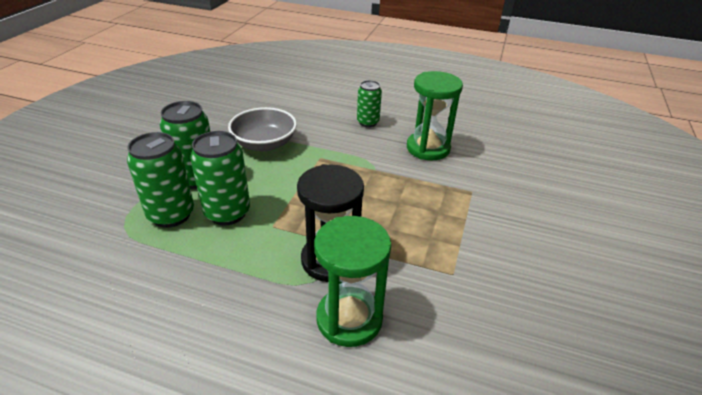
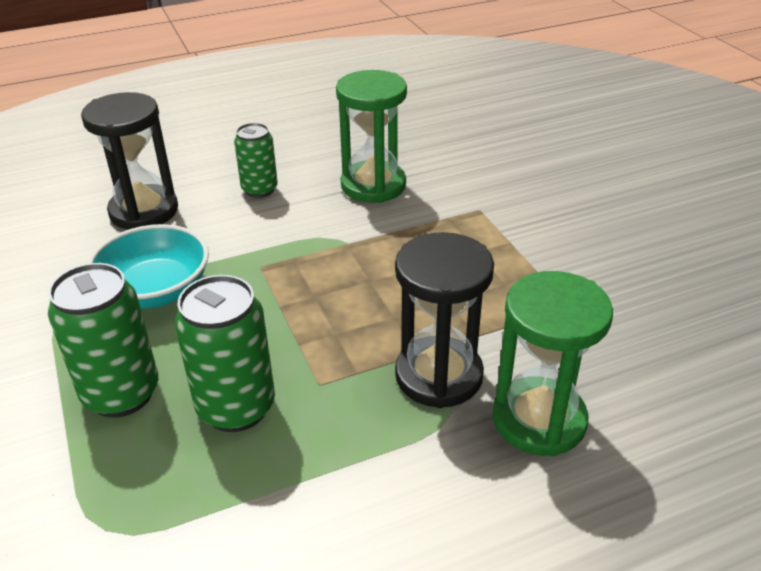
camera: 40 degrees left, 0 degrees up
green can [127,132,194,228] -> none
grey bowl [228,107,297,151] -> turquoise bowl [87,224,209,309]
none -> black hourglass [81,92,178,230]

